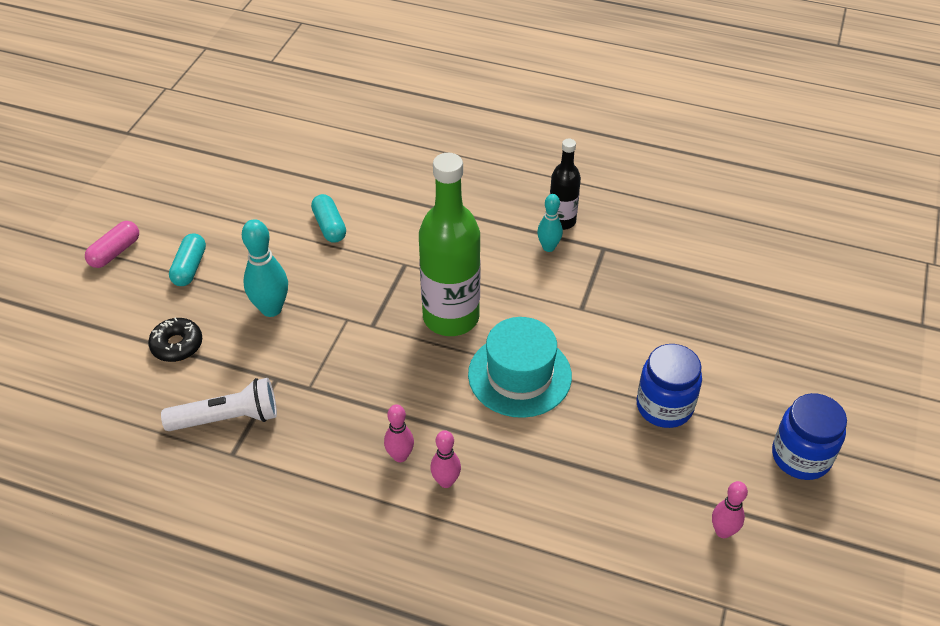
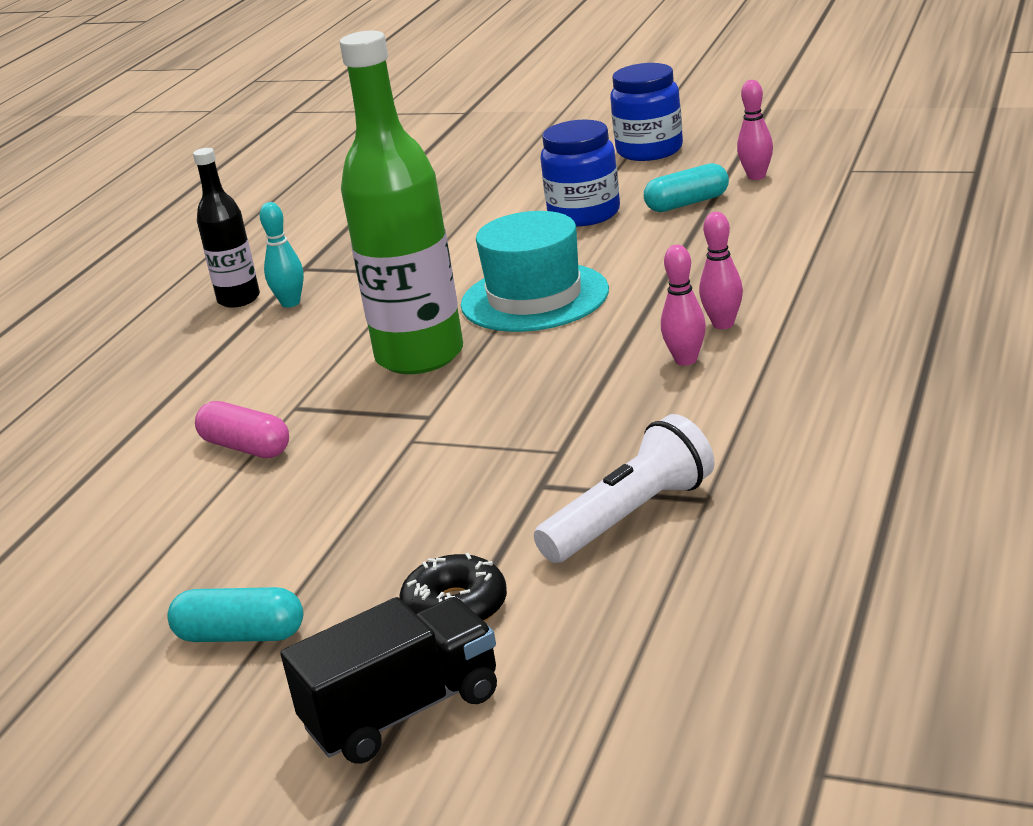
camera: 85 degrees left, 20 degrees down
pink capsule [85,221,139,268] -> pink capsule moved to [195,401,289,458]
white flashlight [161,378,277,431] -> white flashlight turned 60 degrees clockwise [534,414,715,563]
turquoise bowling pin [242,219,288,317] -> none
turquoise capsule [311,194,346,243] -> turquoise capsule moved to [644,163,729,212]
none -> black truck [281,597,497,764]

